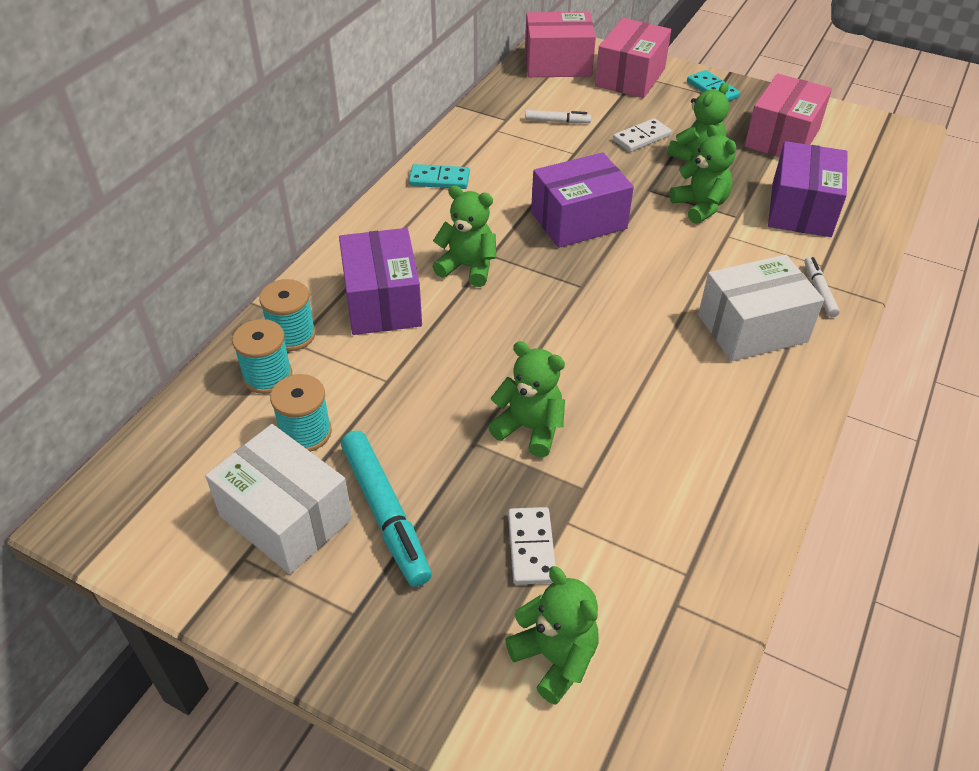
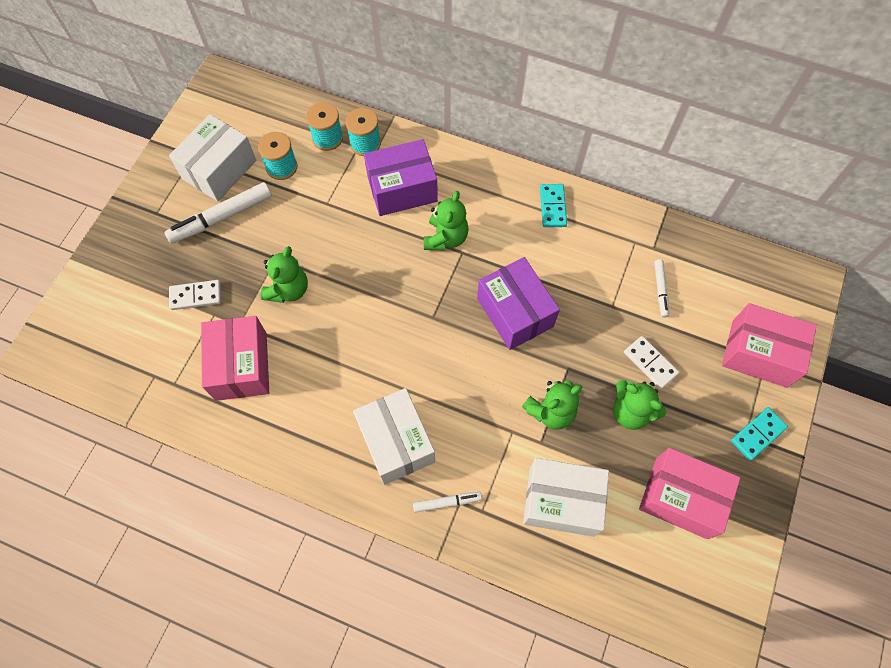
camera: 85 degrees right, 20 degrees up
turquoise marker [341,431,432,587] -> white marker [165,182,272,244]
green teddy bear [505,566,599,705] -> none
pink box [525,12,596,77] -> pink box moved to [201,316,269,401]
purple box [768,141,848,237] -> white box [523,458,609,537]

